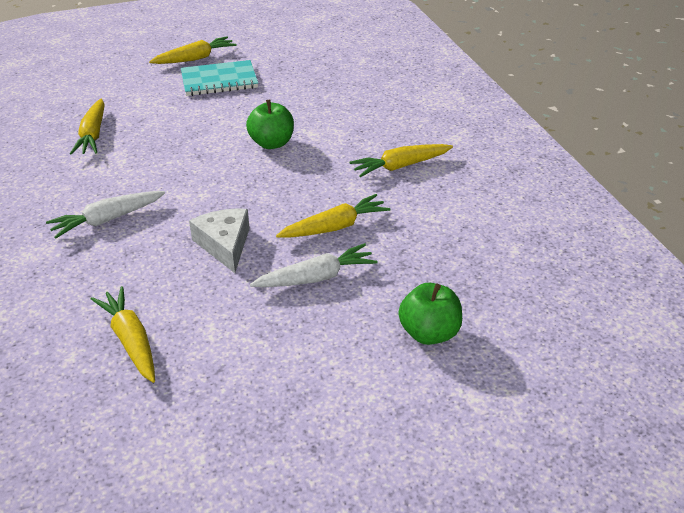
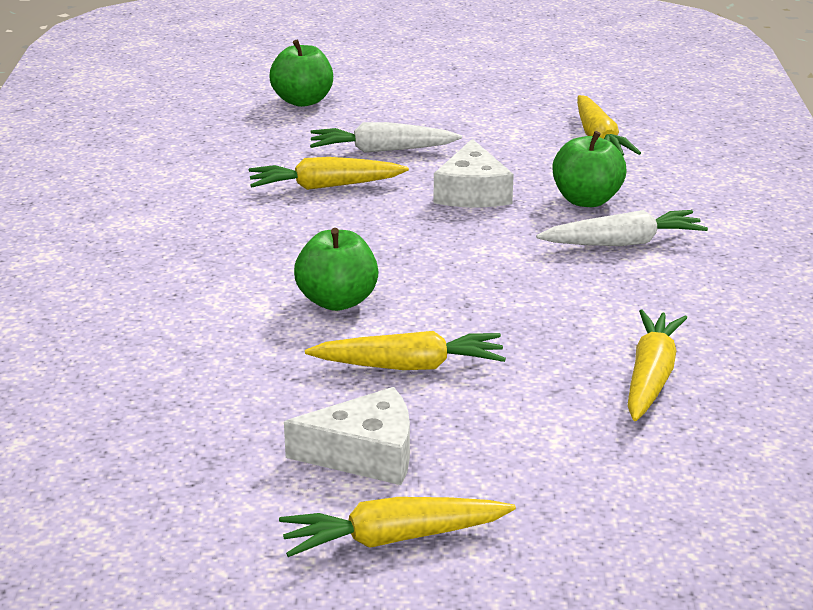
camera: 160 degrees left, 10 degrees down
turquoise notebook [181,60,258,96] -> white cheese [284,387,410,485]
yellow carrot [349,144,453,177] -> yellow carrot moved to [305,331,506,370]
none -> green apple [553,131,627,207]

